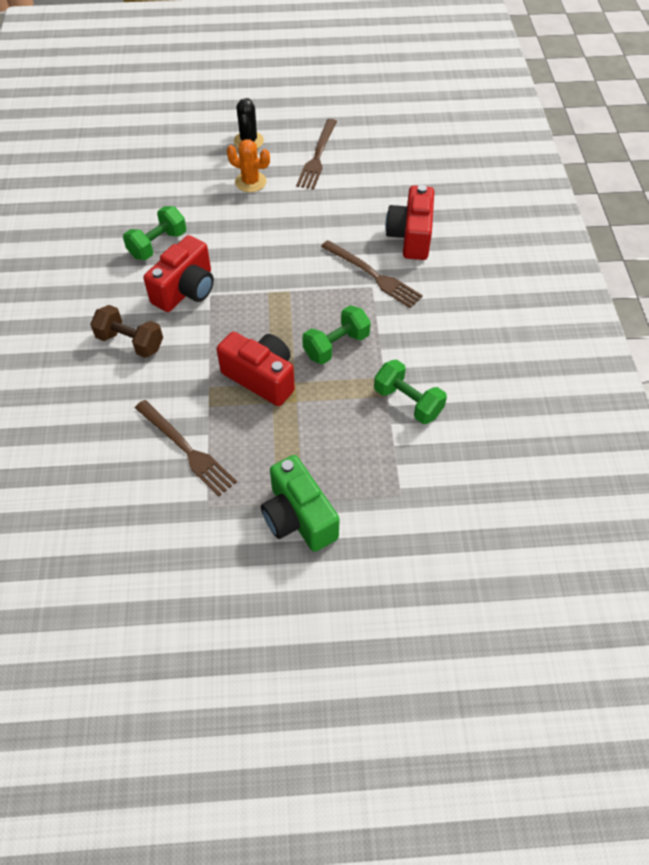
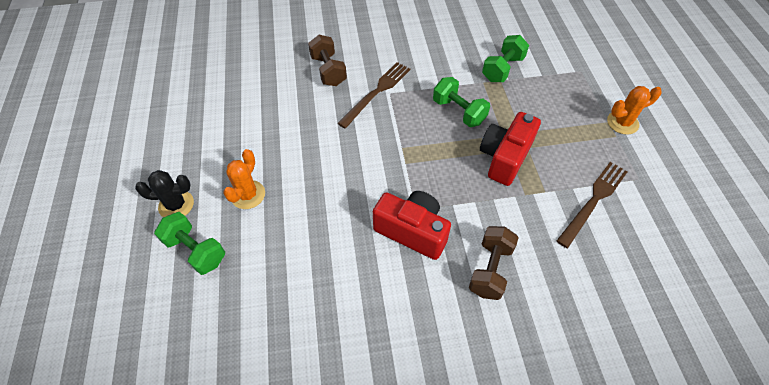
camera: 95 degrees left, 0 degrees up
green dumbbell [123,206,186,260] -> green dumbbell moved to [154,212,225,275]
green camera [261,455,340,552] -> orange cactus [607,86,662,135]
brown fork [296,119,337,189] -> none
red camera [385,185,434,260] -> brown dumbbell [308,35,347,86]

